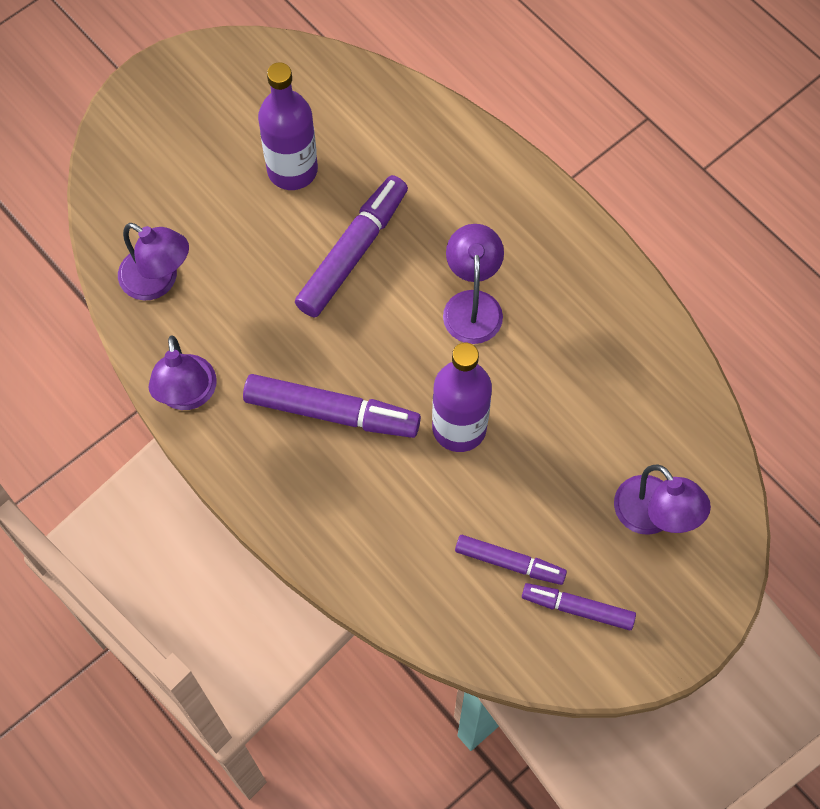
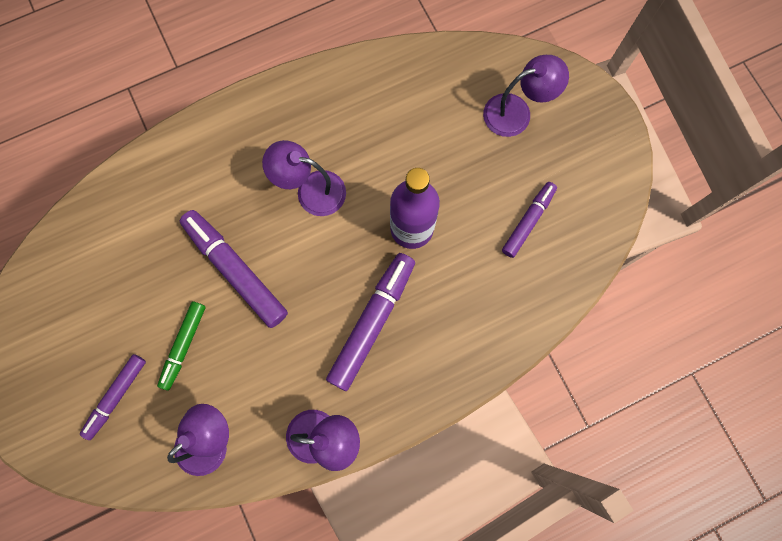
camera: 75 degrees left, 10 degrees up
purple bottle [258,63,318,190] -> none
purple marker [522,583,636,630] -> purple marker moved to [80,354,146,440]
none -> green marker [157,301,206,391]

